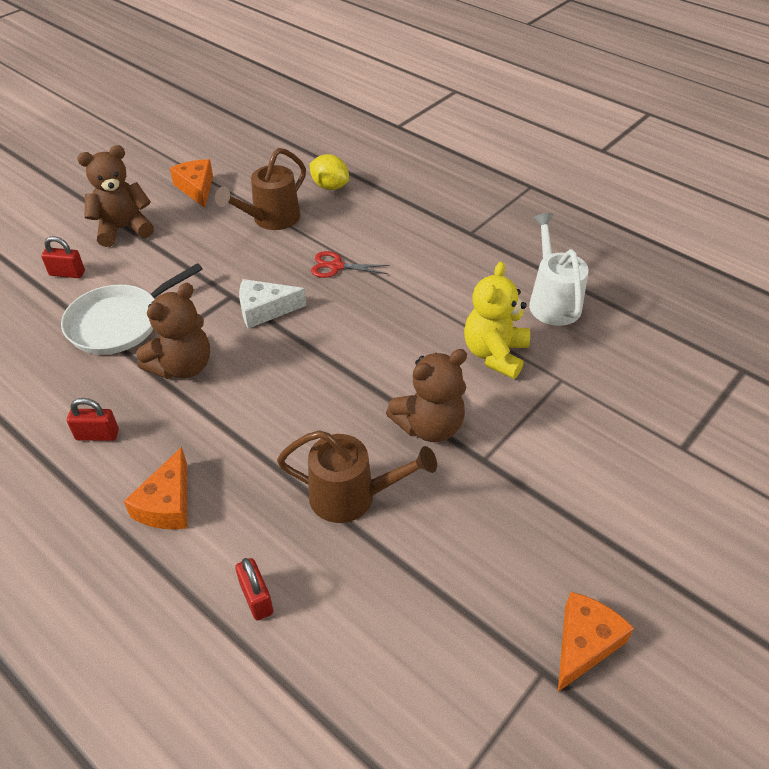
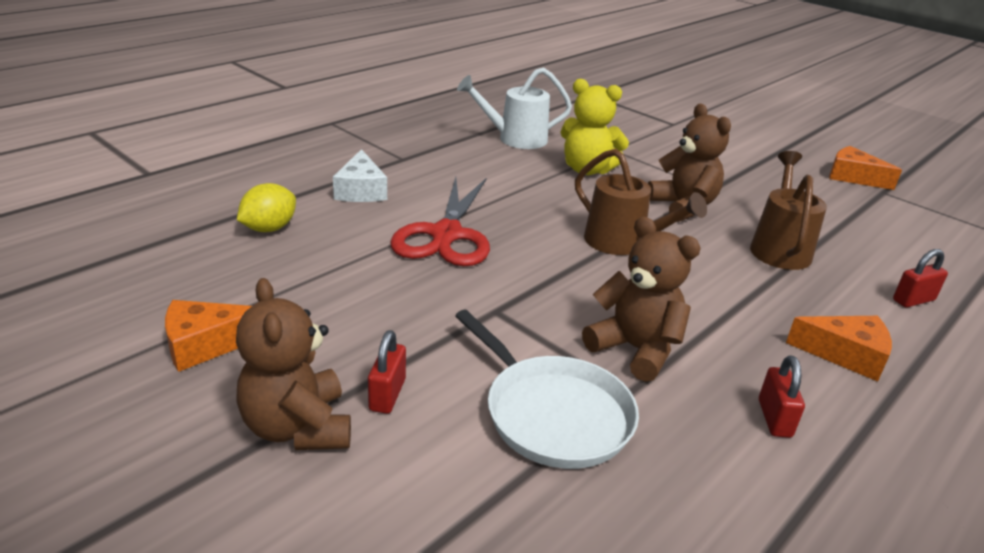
camera: 90 degrees left, 15 degrees down
red padlock [41,236,85,278] -> red padlock moved to [368,330,406,414]
brown watering can [215,148,306,230] -> brown watering can moved to [575,149,707,255]
white cheese [239,279,307,329] -> white cheese moved to [333,149,387,202]
red scissors [311,251,390,278] -> red scissors [390,177,490,266], size x1.96

